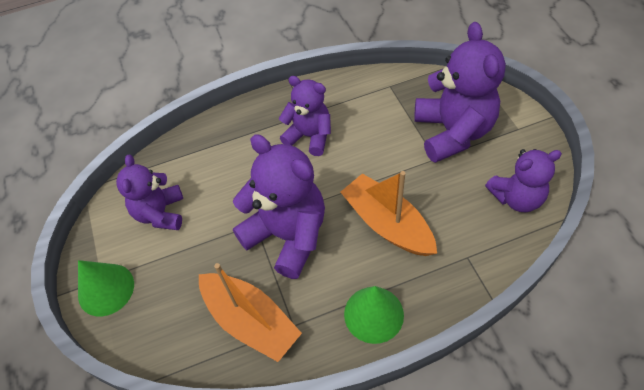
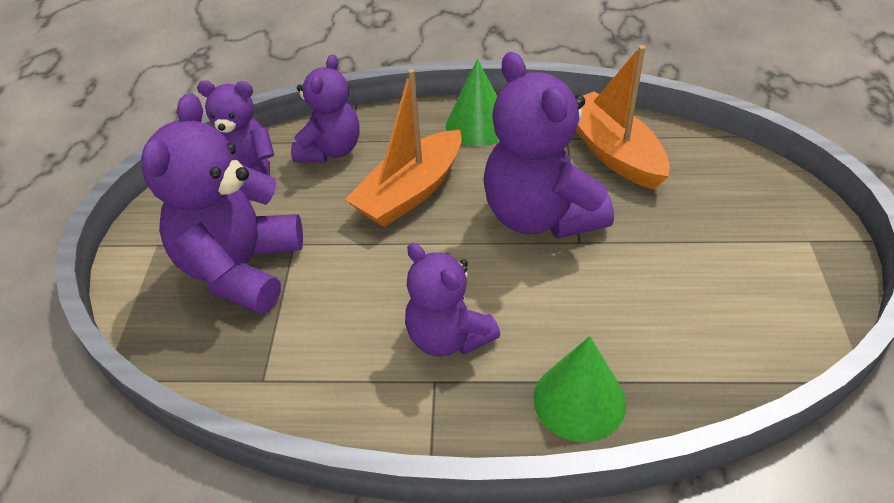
camera: 160 degrees left, 10 degrees down
green cone [78,260,134,316] -> green cone moved to [533,336,626,442]
purple teddy bear [116,155,183,230] -> purple teddy bear moved to [291,54,359,163]
orange boat [340,171,437,256] -> orange boat turned 60 degrees clockwise [345,69,462,227]

